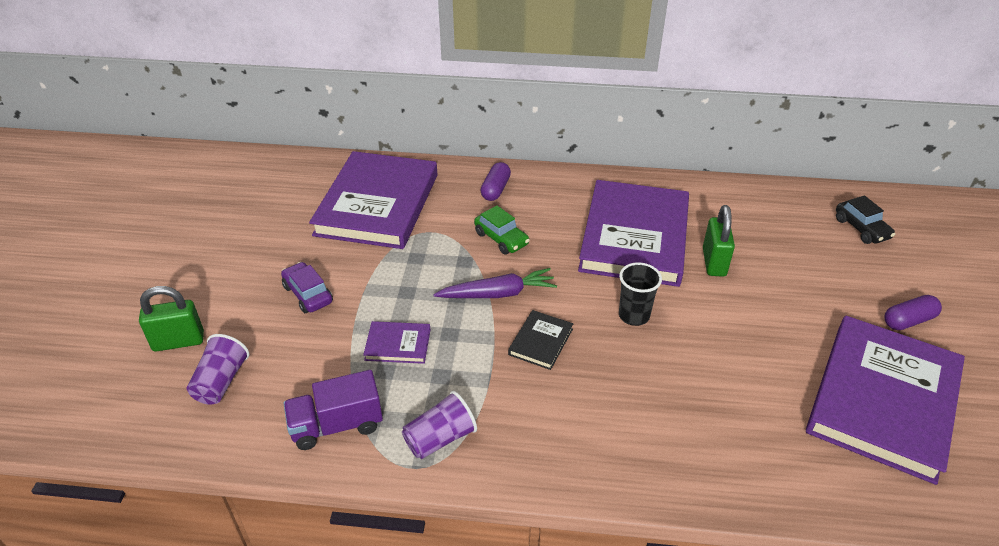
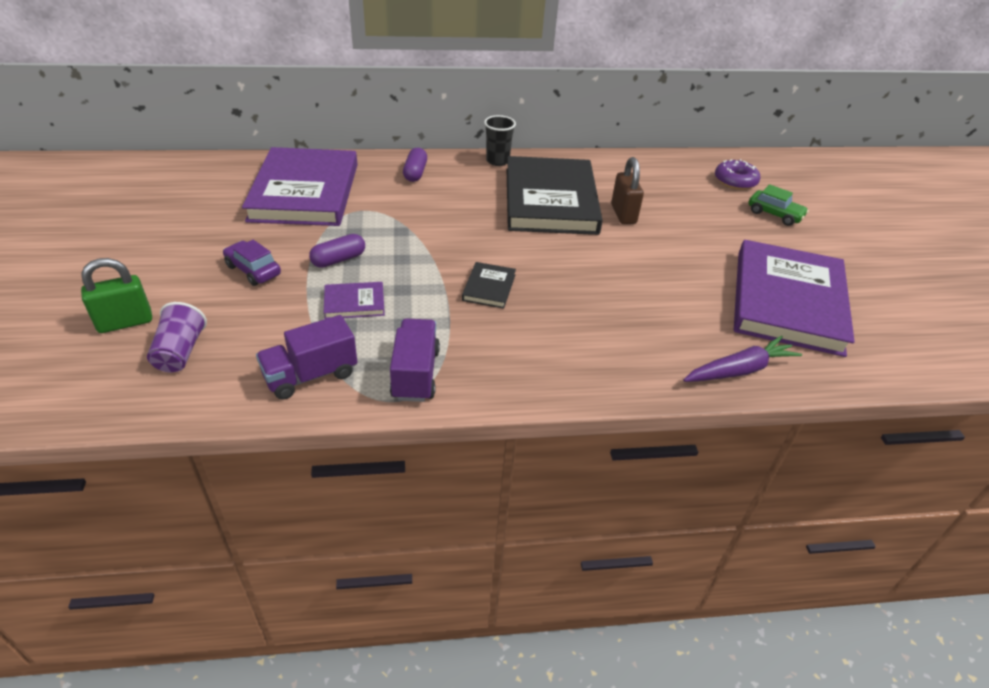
camera: 15 degrees left, 0 degrees up
purple cup [402,391,477,459] -> purple truck [390,318,440,402]
purple carrot [433,268,557,298] -> purple carrot moved to [683,336,802,382]
green car [474,206,530,255] -> green car moved to [748,184,809,226]
purple book [578,180,689,287] -> black book [507,156,603,235]
black cup [619,262,662,326] -> black cup moved to [484,115,516,166]
green padlock [703,205,735,277] -> brown padlock [611,157,644,224]
black car [836,195,895,244] -> purple donut [715,159,761,190]
purple capsule [885,295,942,330] -> purple capsule moved to [309,234,365,268]

